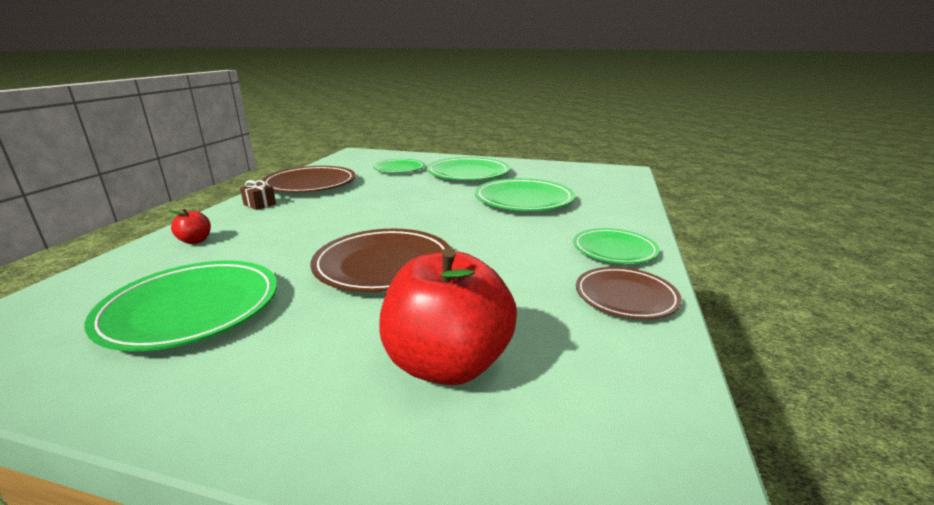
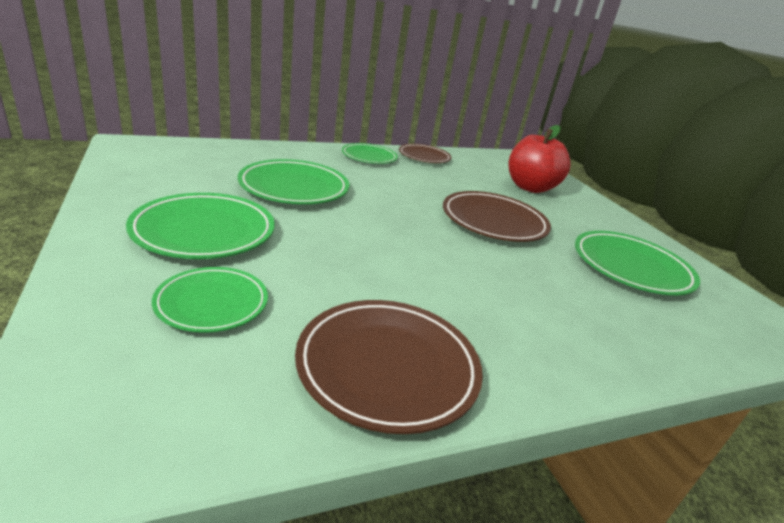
camera: 130 degrees left, 5 degrees up
red apple [168,209,211,244] -> none
brown gift [240,180,276,210] -> none

